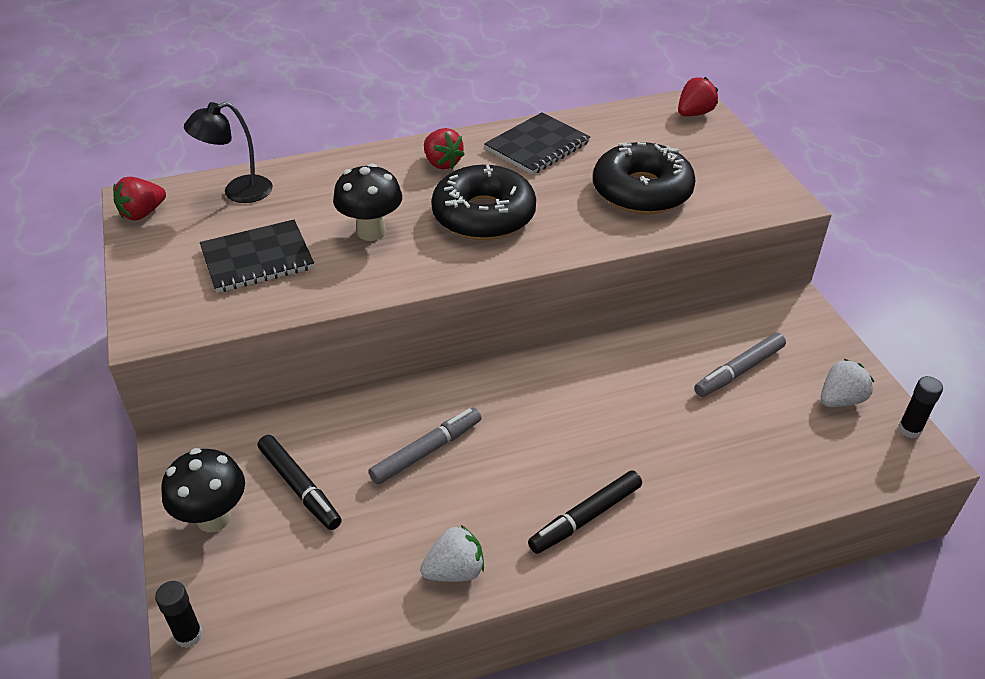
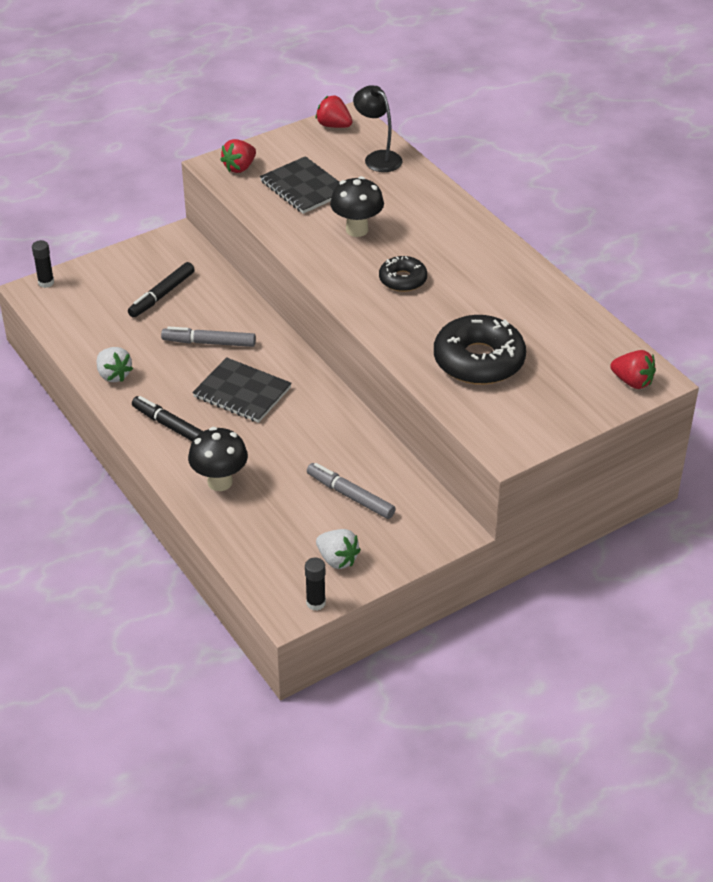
camera: 75 degrees right, 0 degrees up
black mushroom [161,448,245,532] -> black mushroom moved to [188,427,248,491]
grey marker [369,408,481,485] -> grey marker turned 150 degrees clockwise [161,326,256,347]
red strawberry [424,128,465,170] -> red strawberry moved to [220,139,256,173]
black donut [431,165,536,240] -> black donut [379,256,427,292], size x0.56
black notebook [484,112,590,175] -> black notebook moved to [193,357,292,423]

